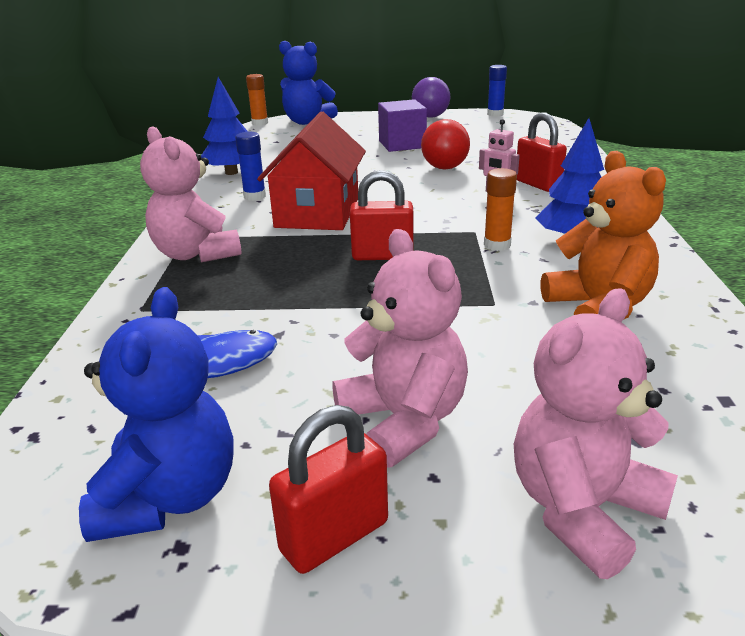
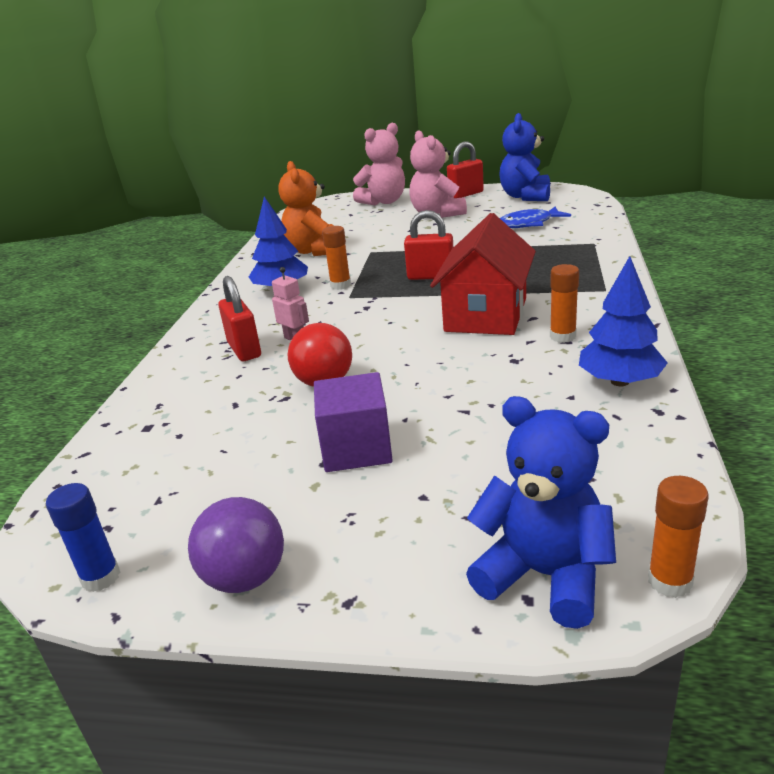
camera: 170 degrees left, 0 degrees up
pink teddy bear [140,126,242,262] -> none
blue glue stick [235,132,266,201] -> orange glue stick [550,264,579,343]

